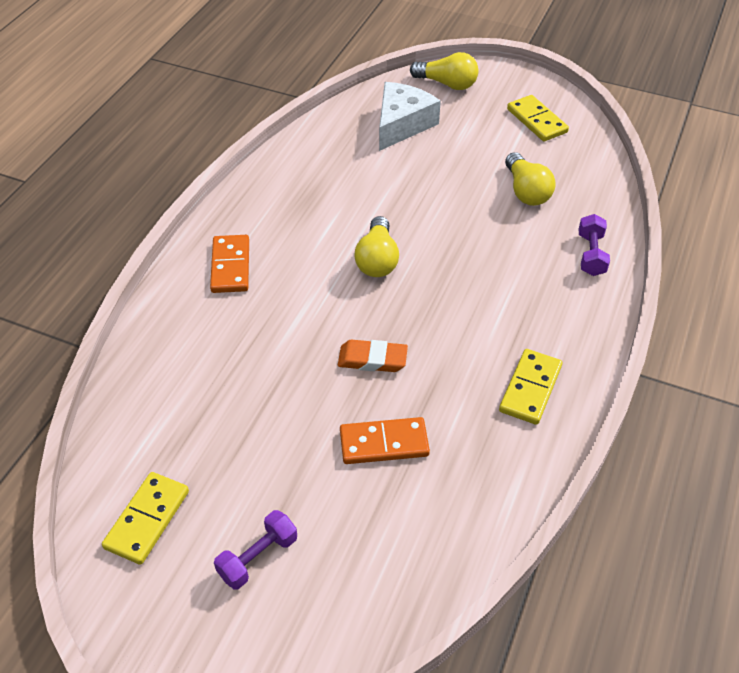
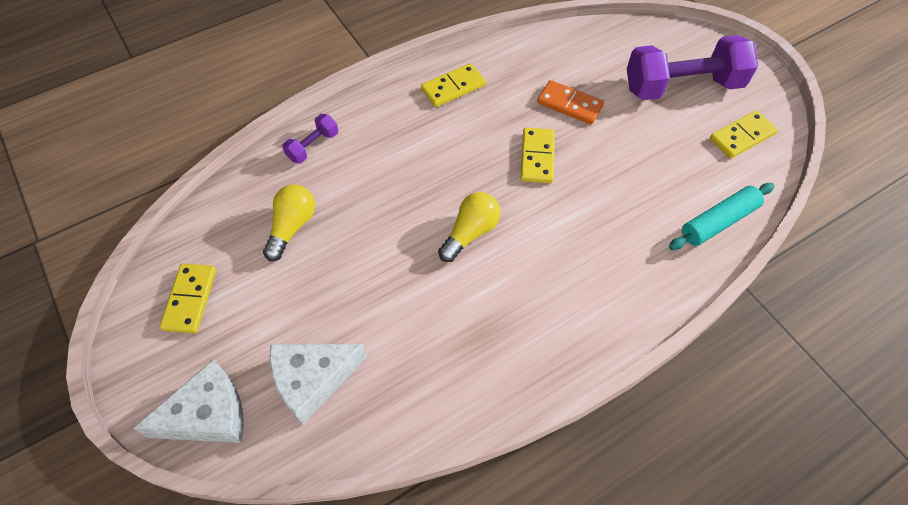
camera: 145 degrees left, 10 degrees up
orange domino [210,235,249,293] -> none
purple dumbbell [214,510,297,589] -> purple dumbbell [627,35,758,100], size x2.17
orange eraser [338,340,408,372] -> yellow domino [521,128,555,183]
yellow light bulb [410,52,479,90] -> white cheese [133,359,244,443]
none -> turquoise rolling pin [669,183,774,250]

